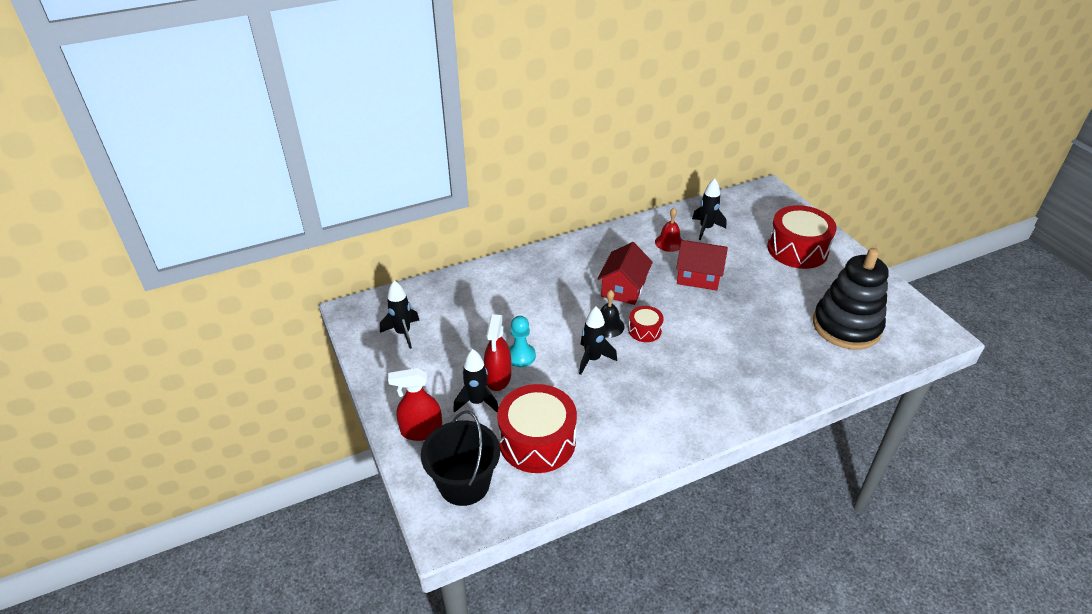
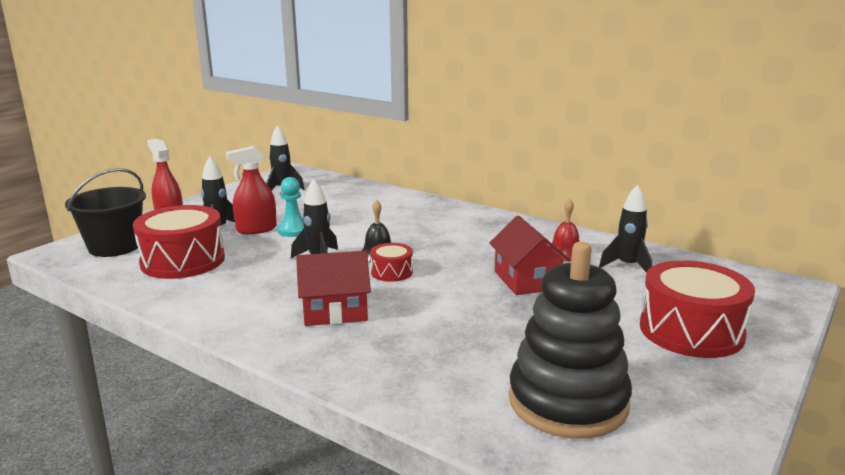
camera: 60 degrees right, 20 degrees down
red house [597,242,653,305] -> red house moved to [296,251,371,326]

